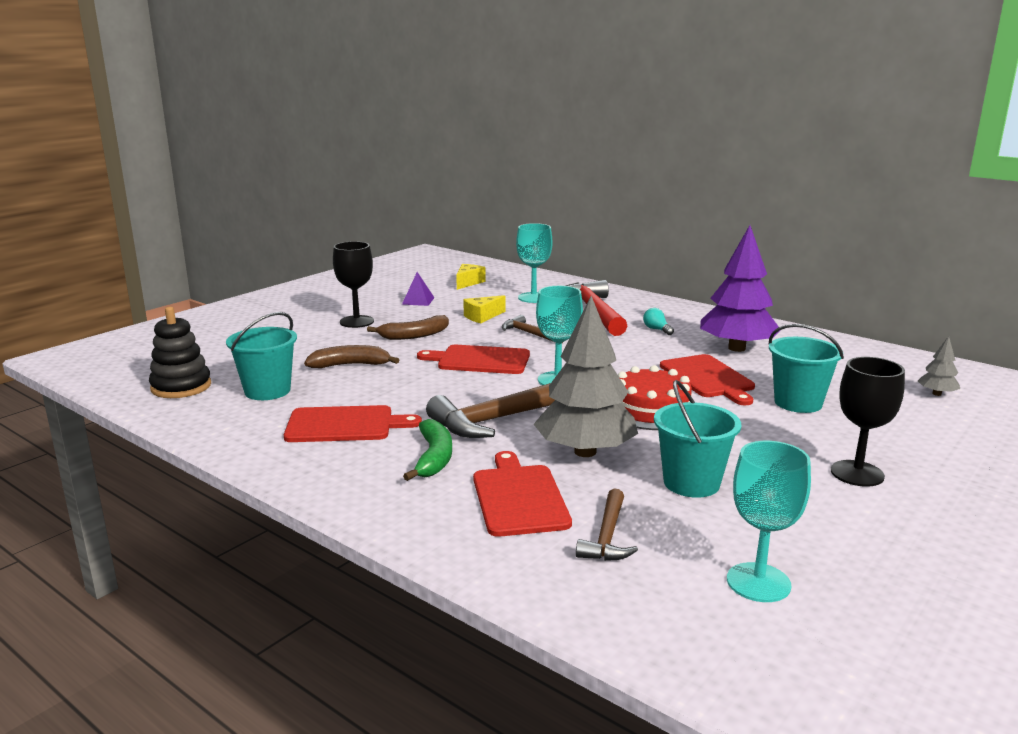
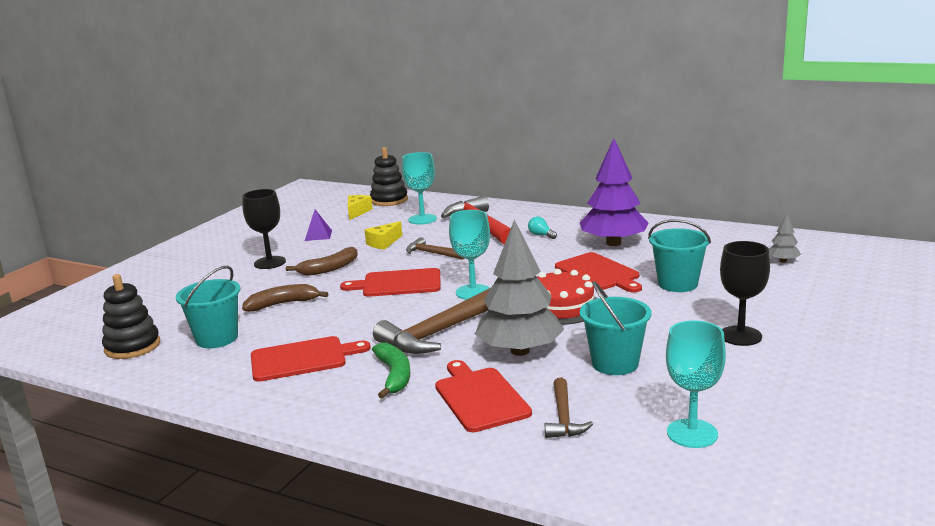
camera: 10 degrees left, 0 degrees up
none -> black stacking toy [370,147,408,206]

